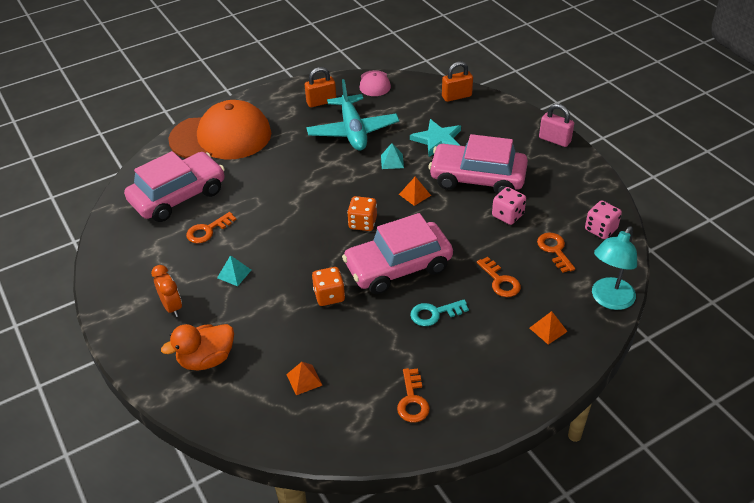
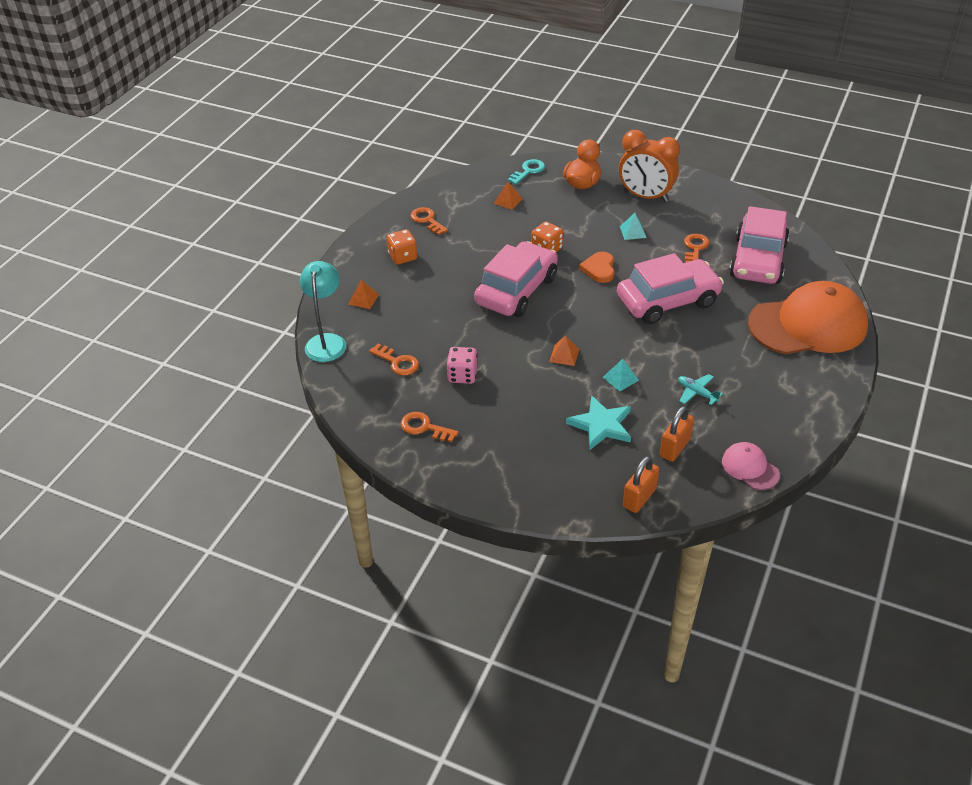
camera: 145 degrees right, 0 degrees up
orange clock [151,265,182,317] -> orange clock [619,130,680,202], size x1.77
orange cap [168,100,271,159] -> orange cap turned 150 degrees counterclockwise [748,281,868,354]
orange padlock [305,67,336,107] -> orange padlock moved to [660,406,694,462]
turquoise plane [306,79,399,150] -> turquoise plane [678,374,723,405], size x0.44
orange dice [347,196,377,231] -> orange dice moved to [387,229,417,265]
turquoise key [410,300,469,326] -> turquoise key moved to [508,159,545,185]
pink car [429,134,528,194] -> pink car moved to [617,253,724,324]
orange key [477,257,521,297] -> orange key moved to [400,412,459,442]
pink padlock [539,104,574,147] -> none
pink dice [585,200,622,239] -> none
none -> orange heart [579,251,614,283]

